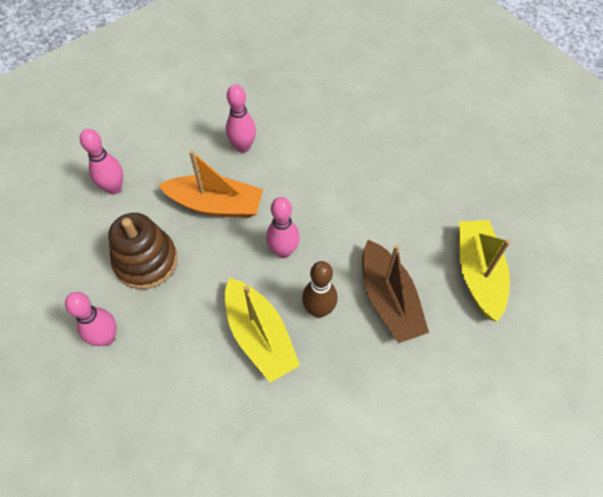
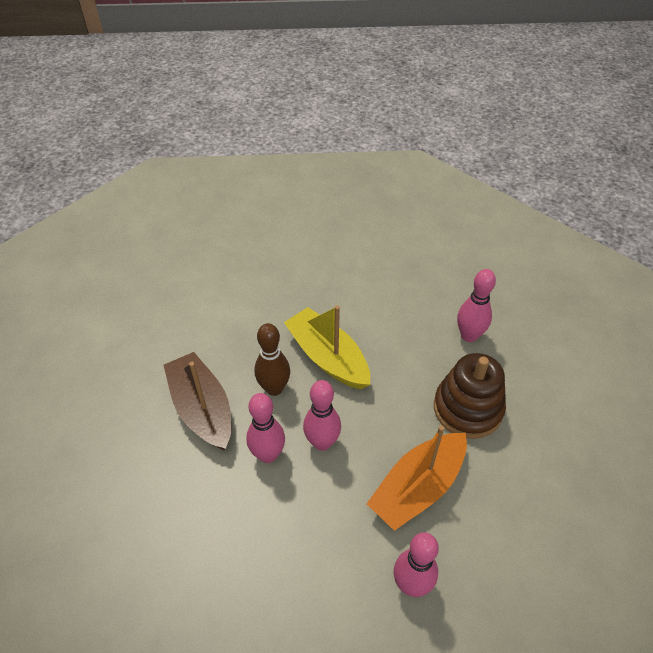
camera: 170 degrees right, 10 degrees down
pink bowling pin [80,129,123,195] -> pink bowling pin moved to [246,393,285,463]
orange boat [159,150,263,218] -> orange boat turned 45 degrees counterclockwise [367,425,467,531]
yellow boat [459,220,510,322] -> none

